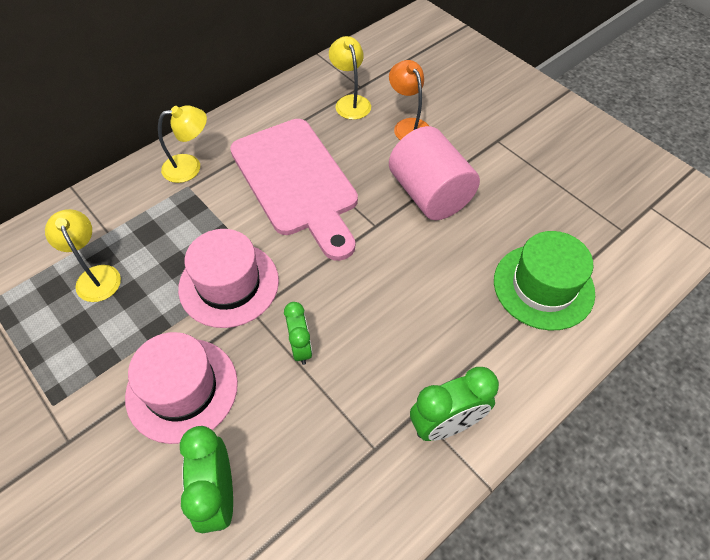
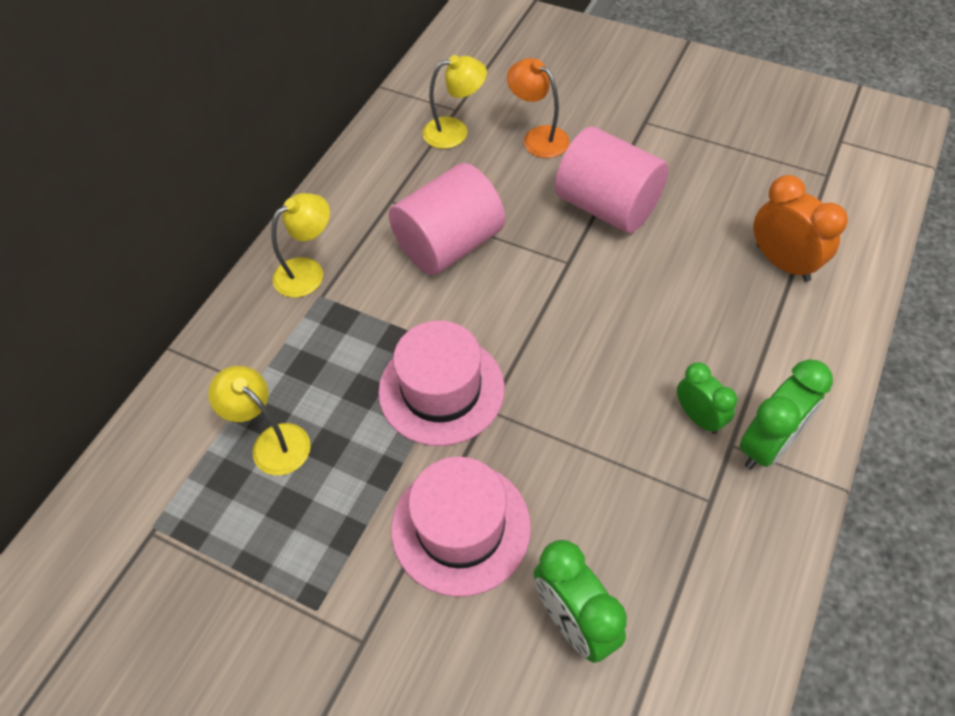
camera: 20 degrees left, 0 degrees up
pink cutting board [230,119,358,261] -> pink cylinder [389,163,505,275]
green clock [284,302,312,365] -> green clock moved to [677,362,737,434]
yellow lamp [329,36,371,120] -> yellow lamp turned 120 degrees clockwise [423,55,487,149]
green hat [494,231,595,331] -> orange clock [754,175,848,282]

